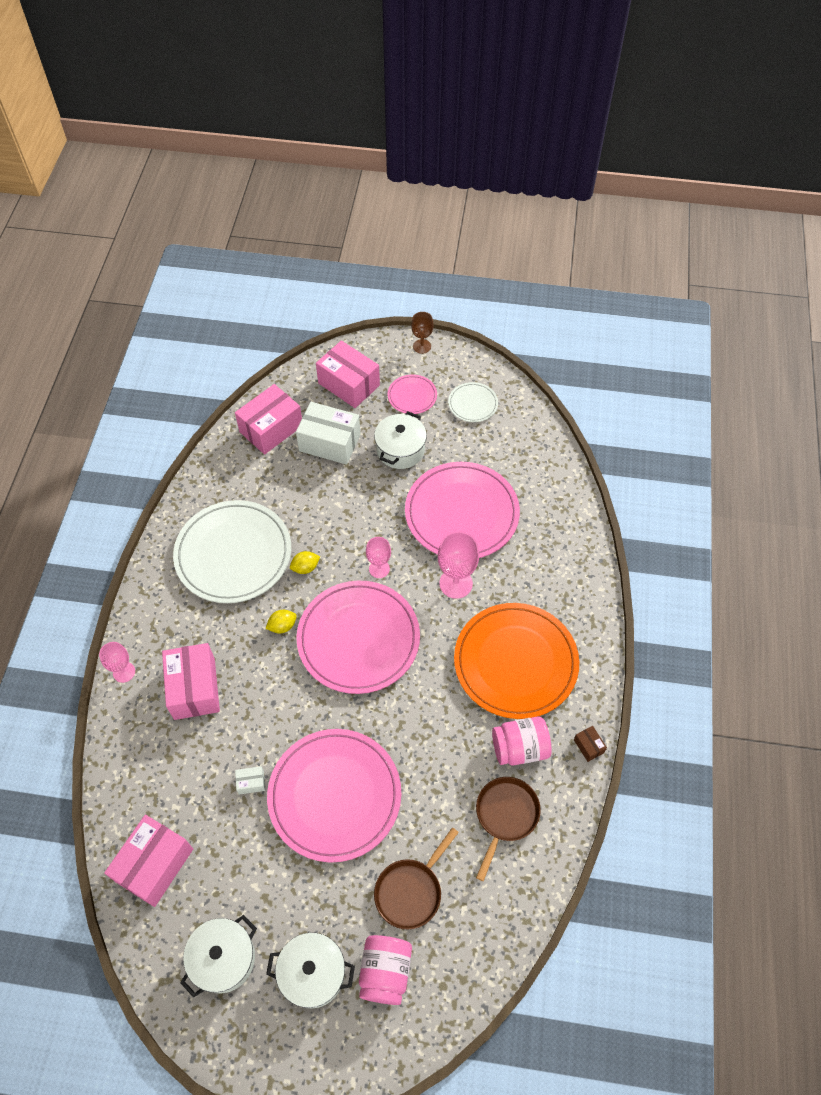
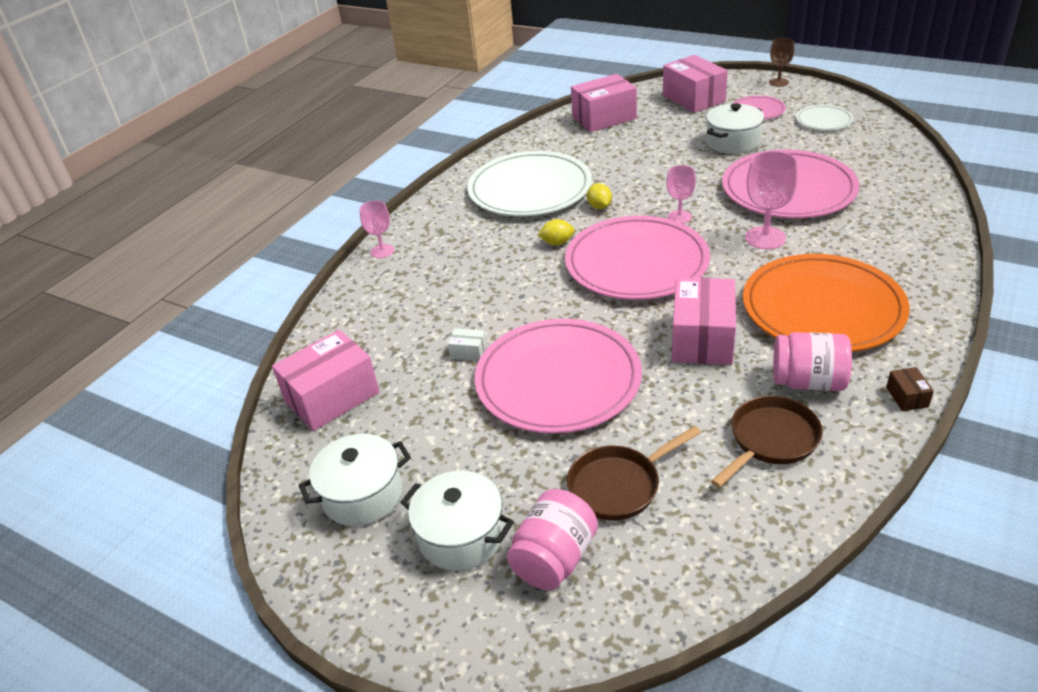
camera: 25 degrees right, 20 degrees down
pink box [162,643,220,720] -> pink box moved to [672,277,736,365]
yellow lemon [290,551,320,574] -> yellow lemon turned 75 degrees clockwise [587,183,612,209]
white box [296,402,361,465] -> none

